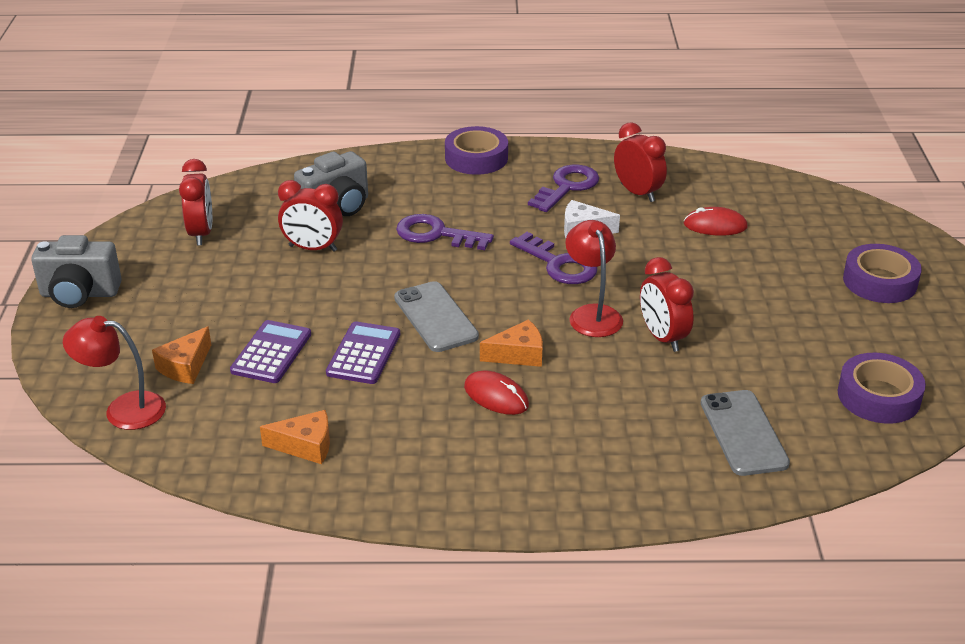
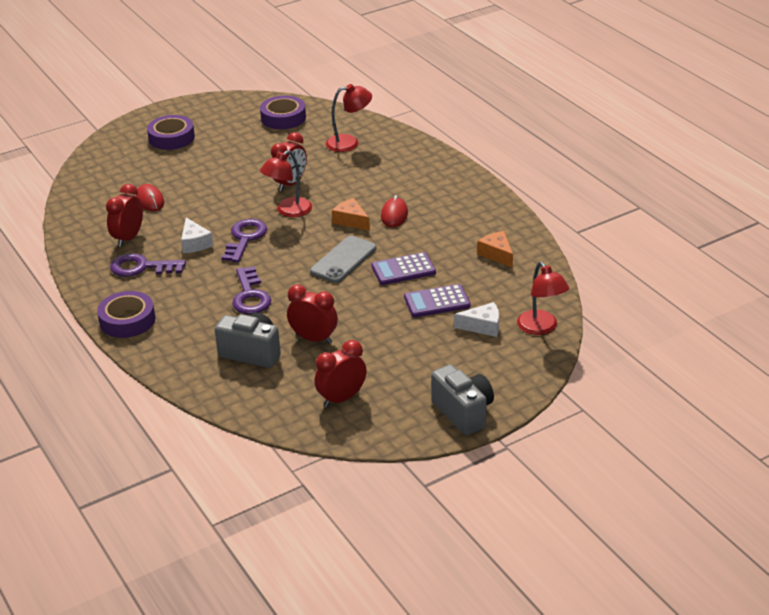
camera: 120 degrees left, 0 degrees up
orange cheese [152,326,211,384] -> white cheese [454,302,499,337]
red clock [278,180,343,252] -> red clock turned 45 degrees counterclockwise [287,285,338,344]
grey phone [701,390,790,476] -> red lamp [326,84,372,152]

